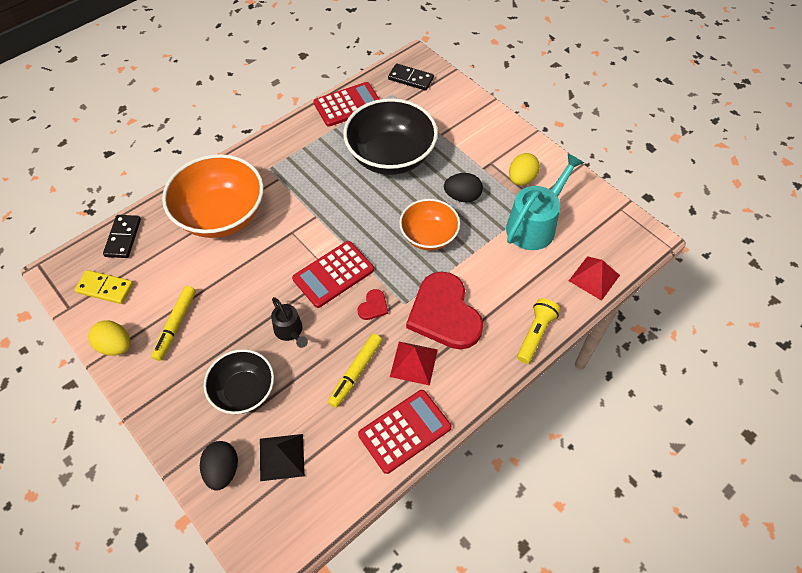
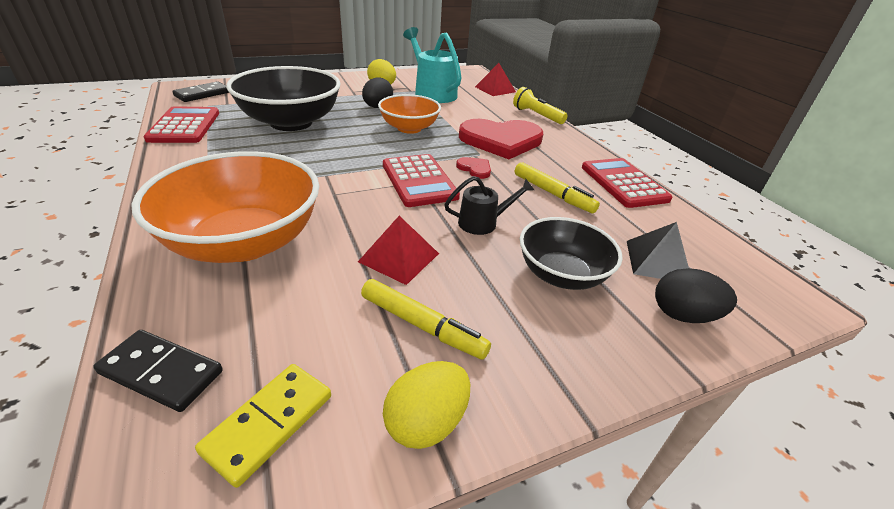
camera: 75 degrees left, 20 degrees down
red pyramid [390,342,438,386] -> red pyramid moved to [358,216,439,285]

